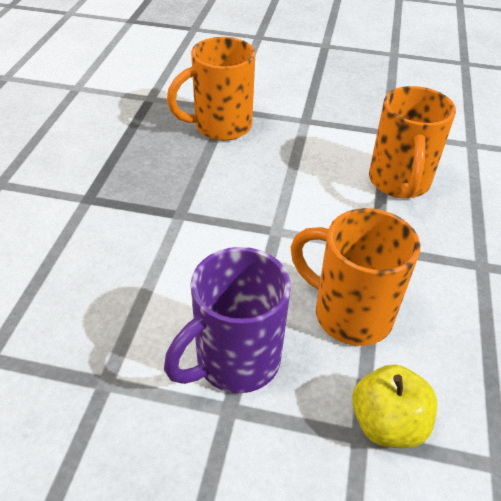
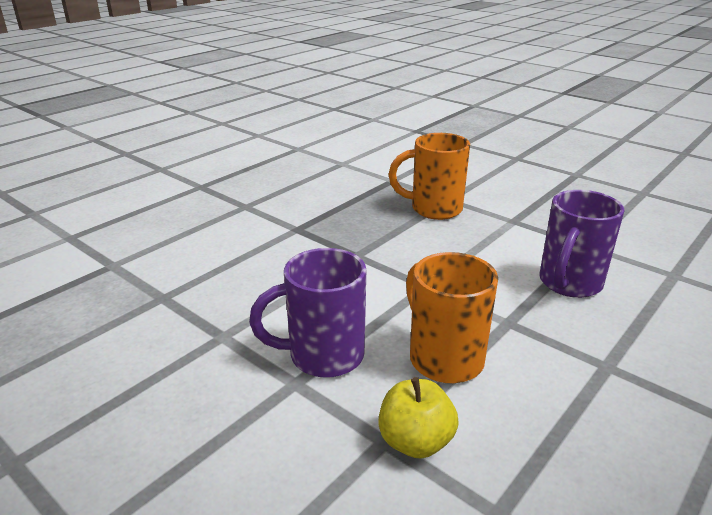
camera: 30 degrees right, 15 degrees down
orange mug [369,86,456,198] -> purple mug [540,190,624,298]

